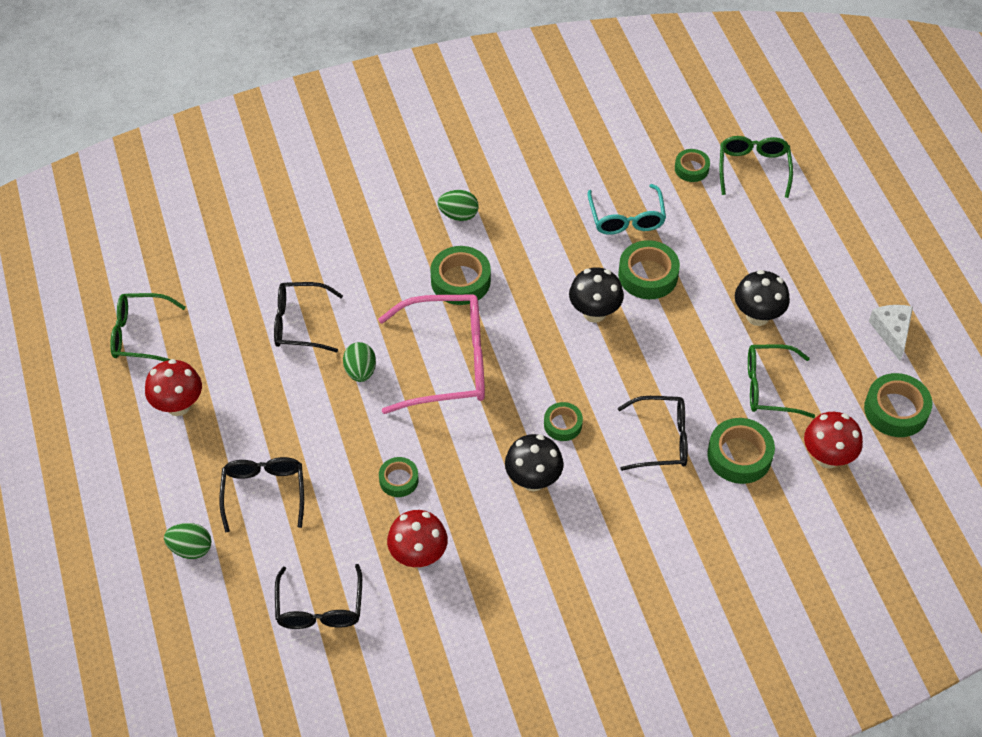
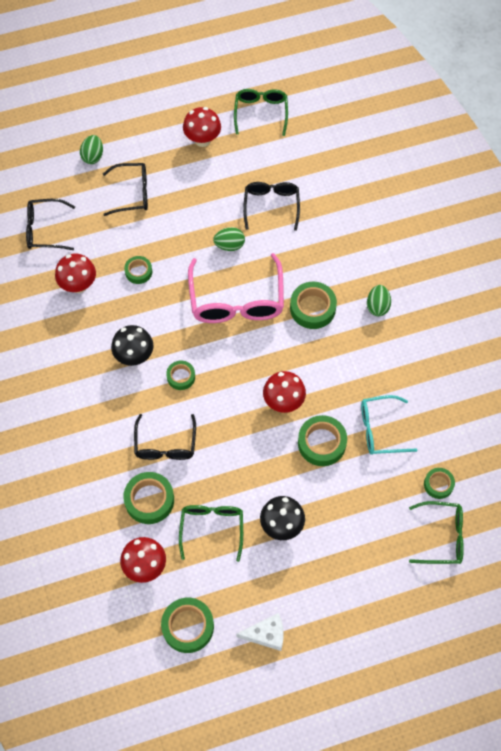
camera: 90 degrees right, 10 degrees up
black mushroom [569,267,624,323] -> red mushroom [263,371,306,413]

